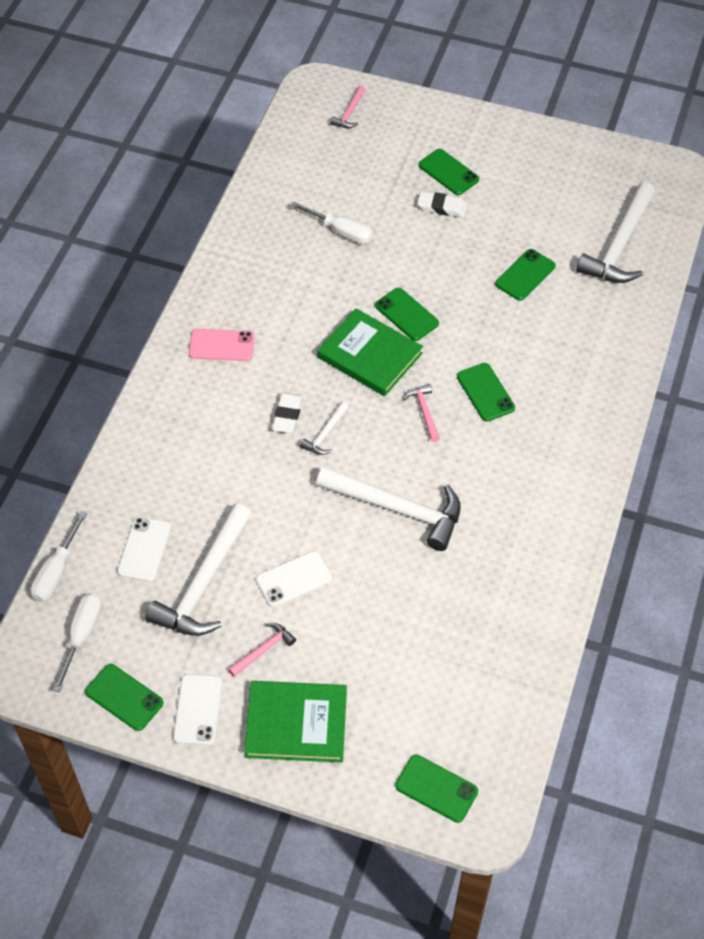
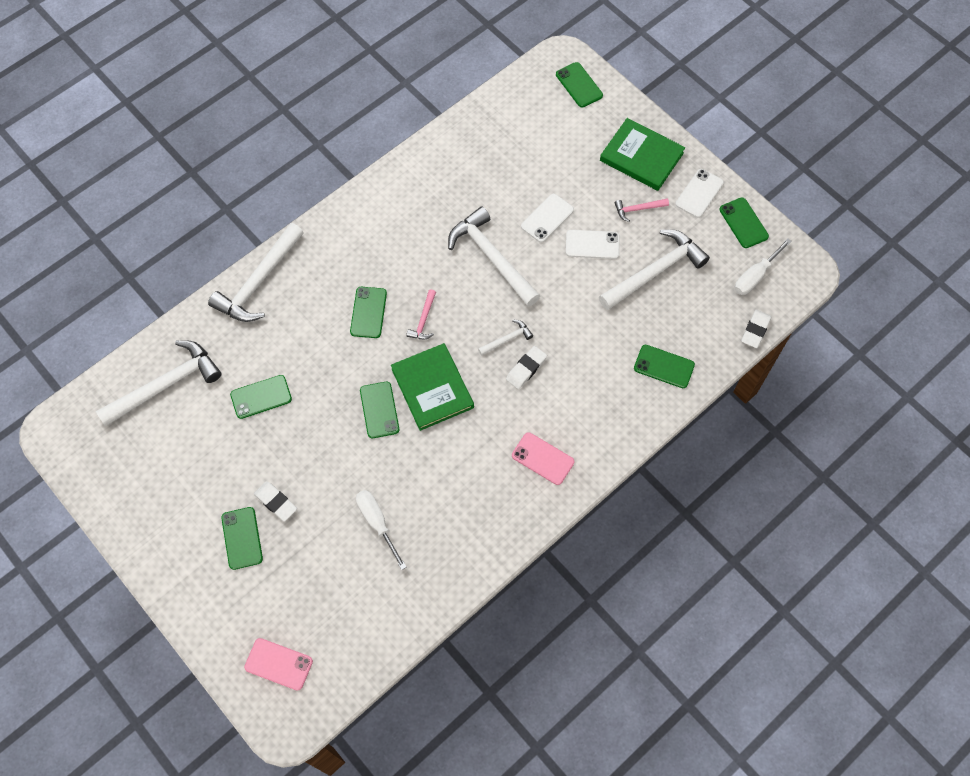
camera: 150 degrees left, 10 degrees up
white screwdriver [31,511,87,602] -> white eraser [741,310,772,348]
white phone [117,517,171,582] -> white phone moved to [521,194,574,243]
pink hammer [330,86,365,128] -> pink phone [244,638,313,691]
none -> white hammer [208,223,304,322]
none -> green phone [634,345,695,388]

